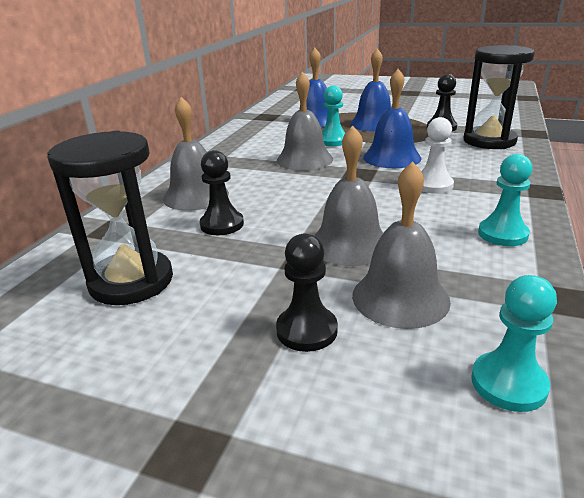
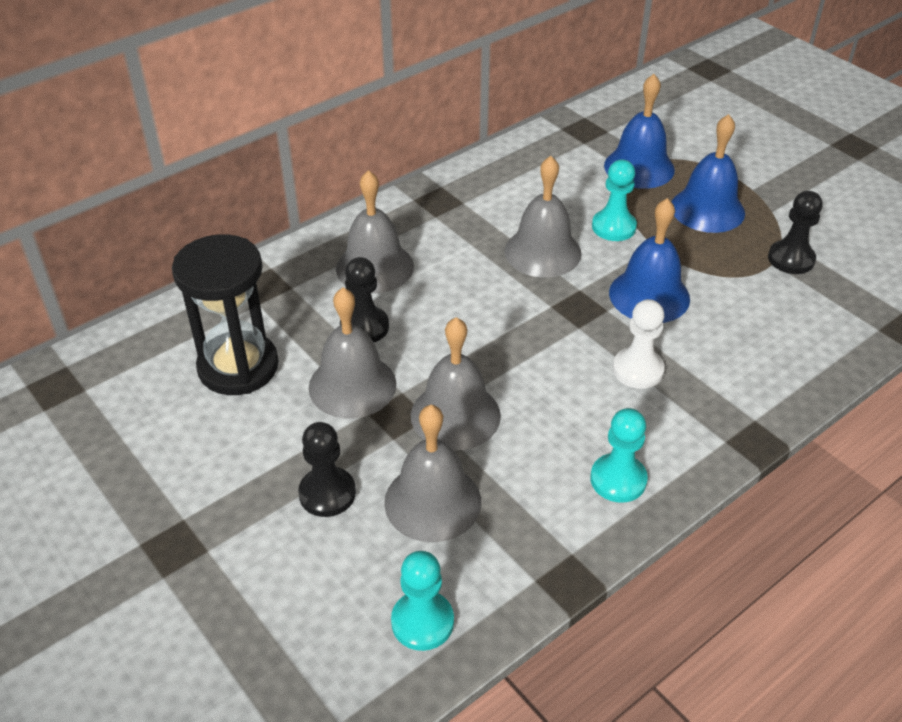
camera: 30 degrees right, 15 degrees up
black hourglass [463,45,534,149] -> none
none -> grey bell [309,287,396,419]

